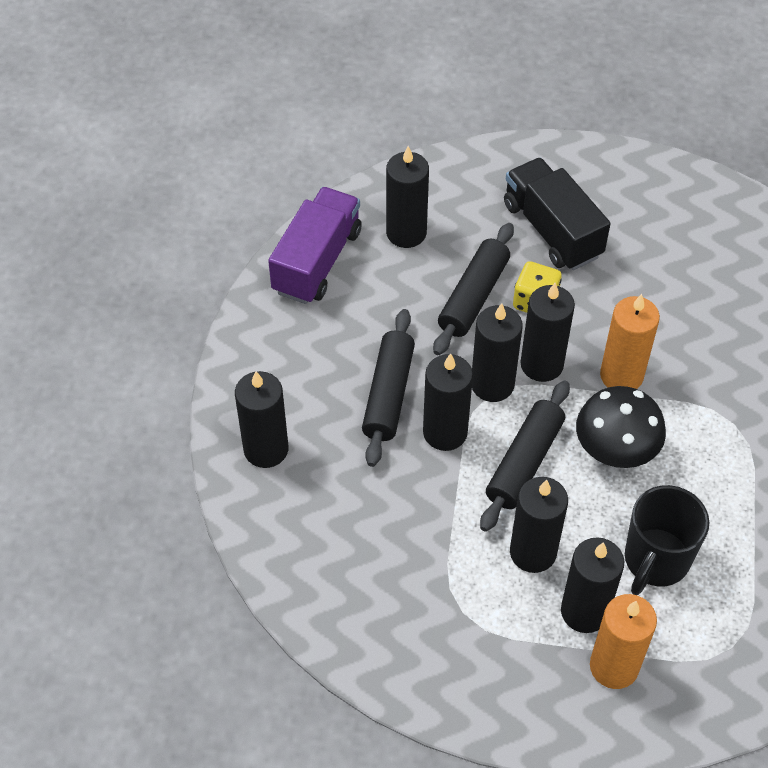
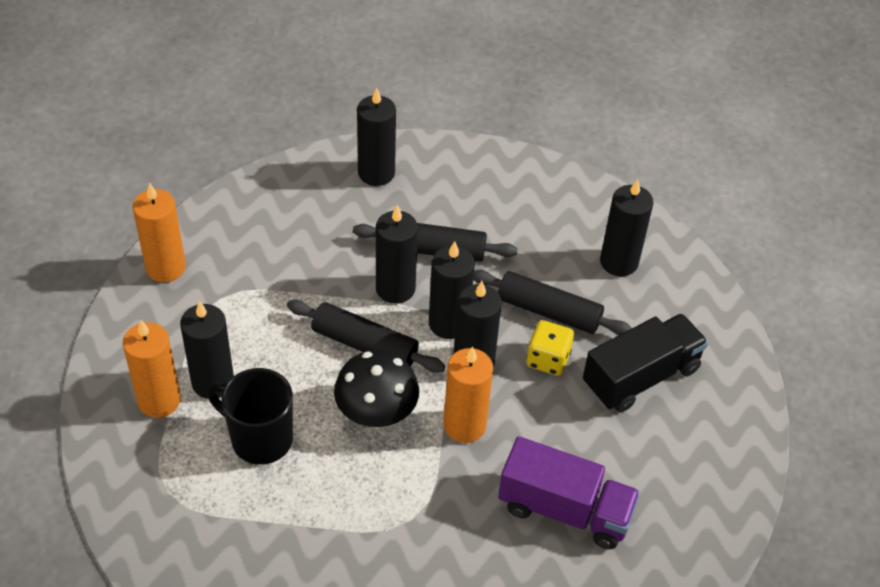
camera: 85 degrees right, 5 degrees down
purple truck [268,187,362,304] -> purple truck moved to [498,436,640,549]
black candle [510,477,568,573] -> none
none -> orange candle [133,183,186,282]

